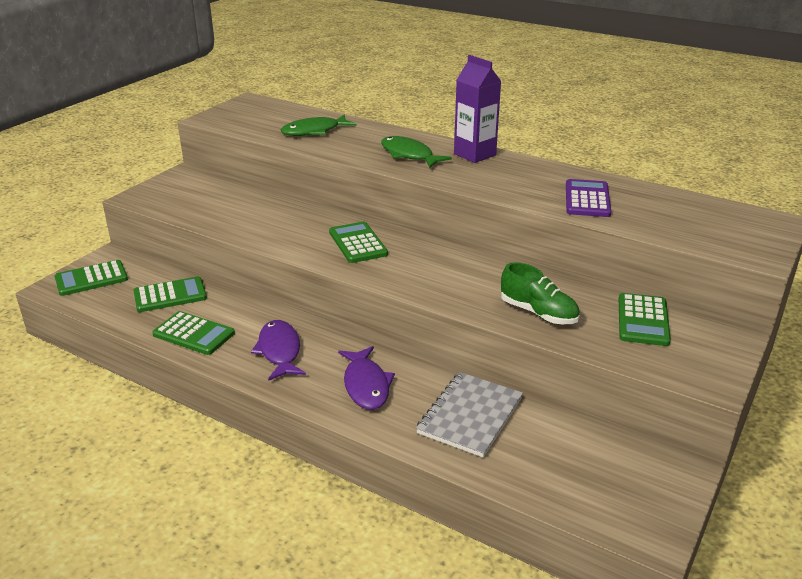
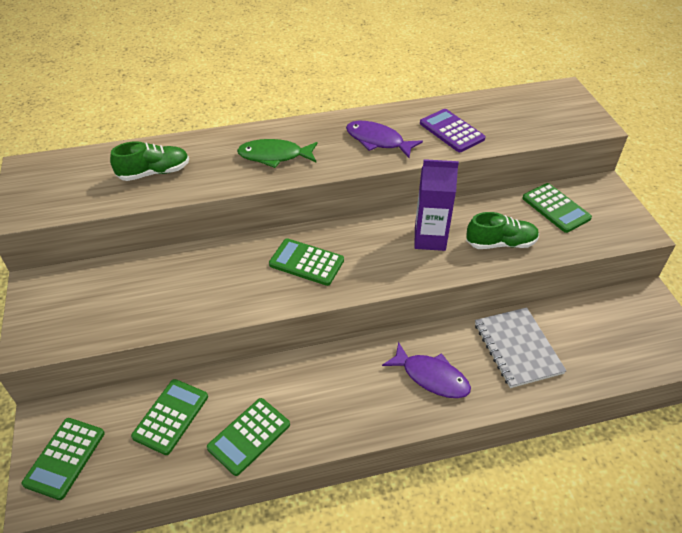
camera: 45 degrees left, 15 degrees up
green calculator [152,311,235,355] -> green calculator turned 150 degrees clockwise [207,398,290,476]
purple fish [251,320,306,381] -> purple fish moved to [346,121,423,158]
green fish [281,115,357,136] -> green shoe [110,141,189,181]
purple carton [454,55,502,163] -> purple carton moved to [414,159,459,251]

